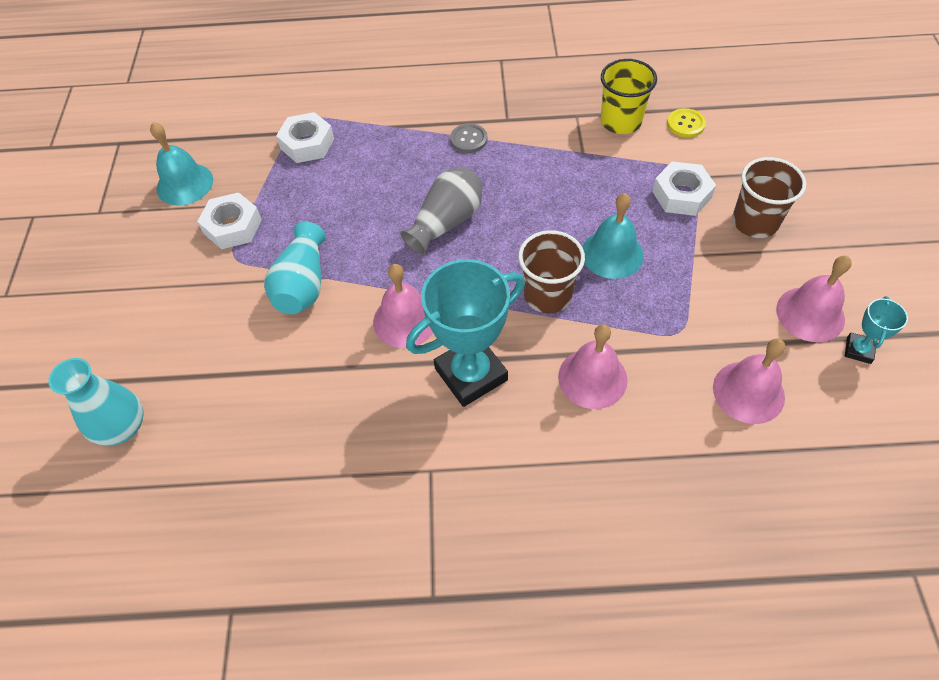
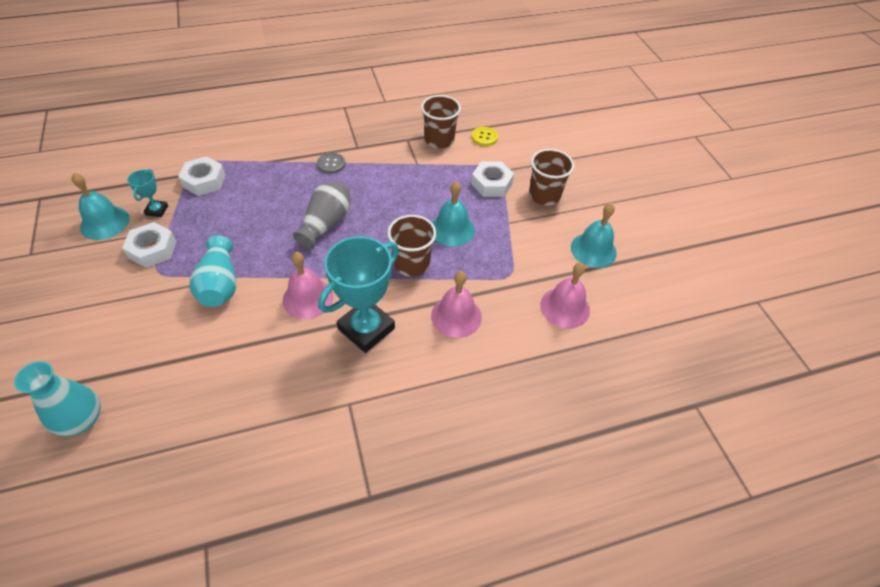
camera: 20 degrees left, 5 degrees down
yellow cup [601,59,657,134] -> brown cup [421,95,461,148]
pink bell [776,256,852,342] -> turquoise bell [571,203,617,268]
turquoise trophy [845,296,908,364] -> turquoise trophy moved to [127,169,168,217]

